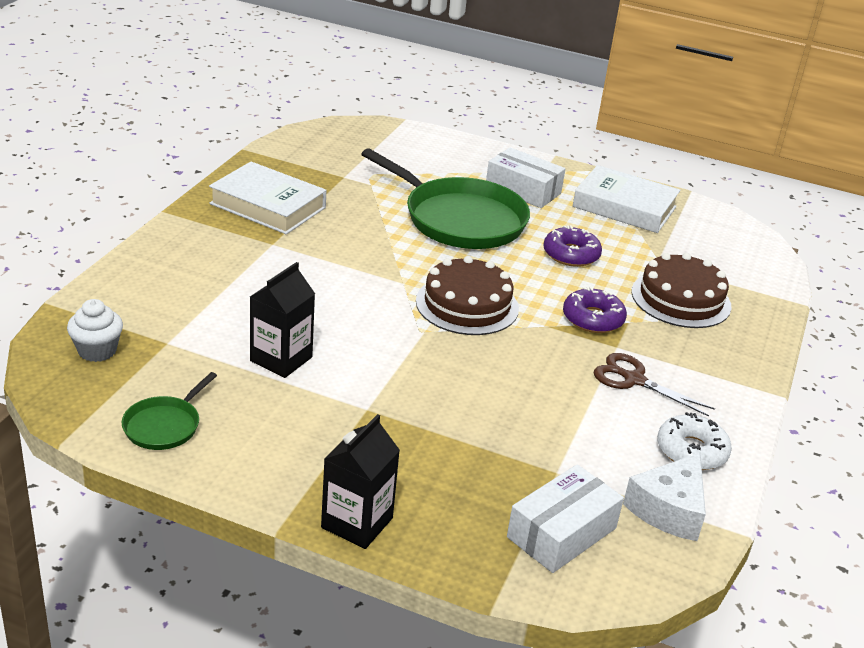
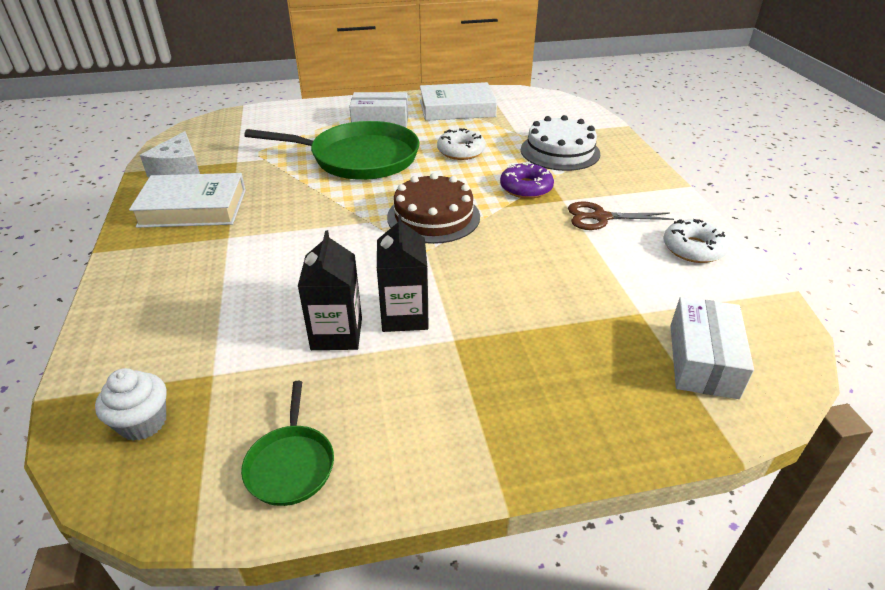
camera: 30 degrees left, 5 degrees up
black carton [321,414,400,549] -> black carton moved to [377,214,429,332]
purple donut [543,225,602,267] -> white donut [437,128,486,160]
white cheese [623,453,706,541] -> white cheese moved to [140,131,200,178]
brown cake [632,253,731,328] -> white cake [521,115,600,171]

